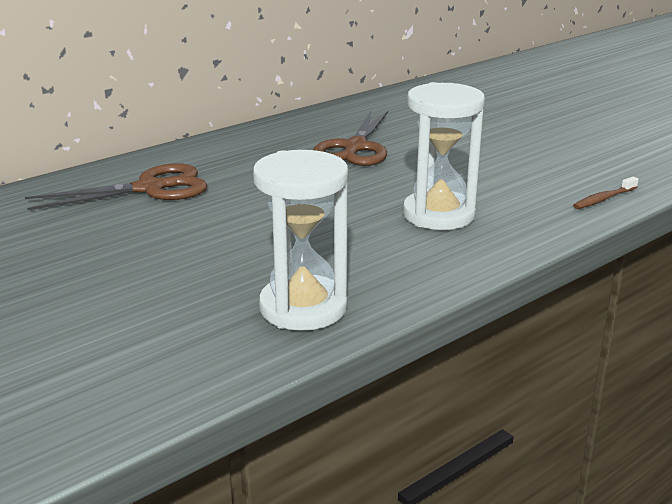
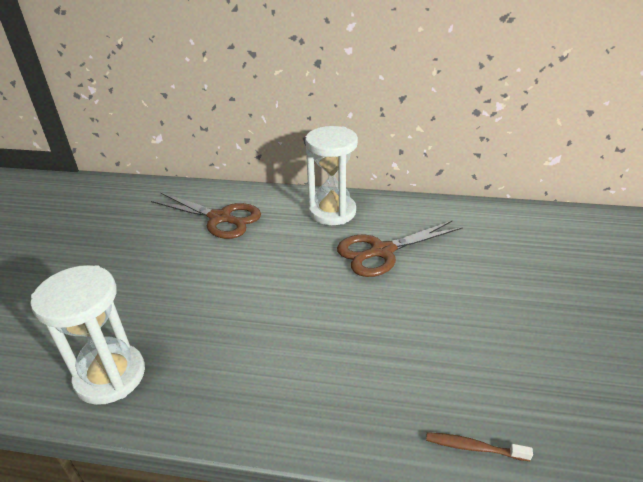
camera: 50 degrees right, 10 degrees up
white hourglass [403,82,485,230] -> white hourglass moved to [305,126,358,225]

